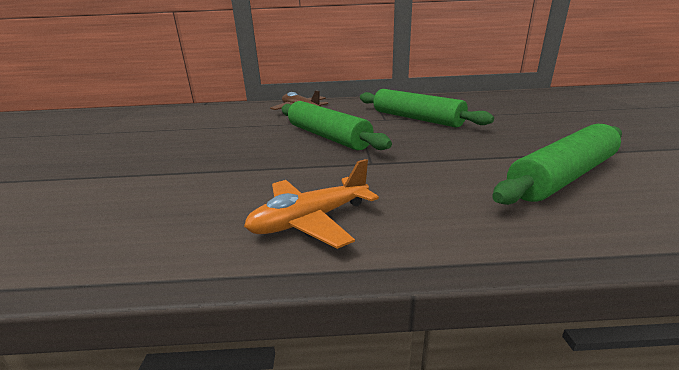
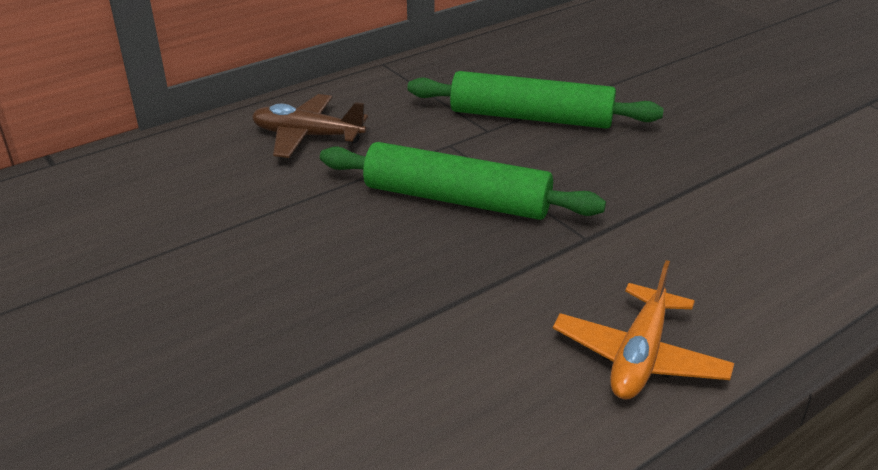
camera: 35 degrees left, 10 degrees up
green rolling pin [492,124,622,205] -> none

